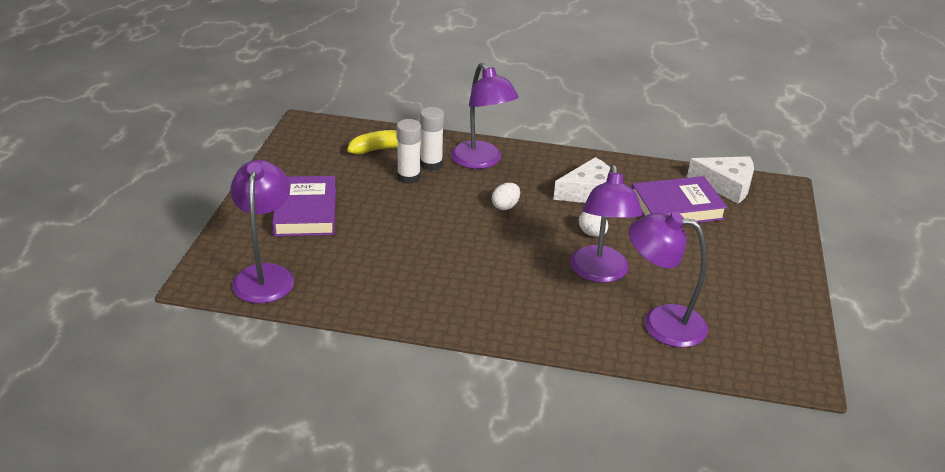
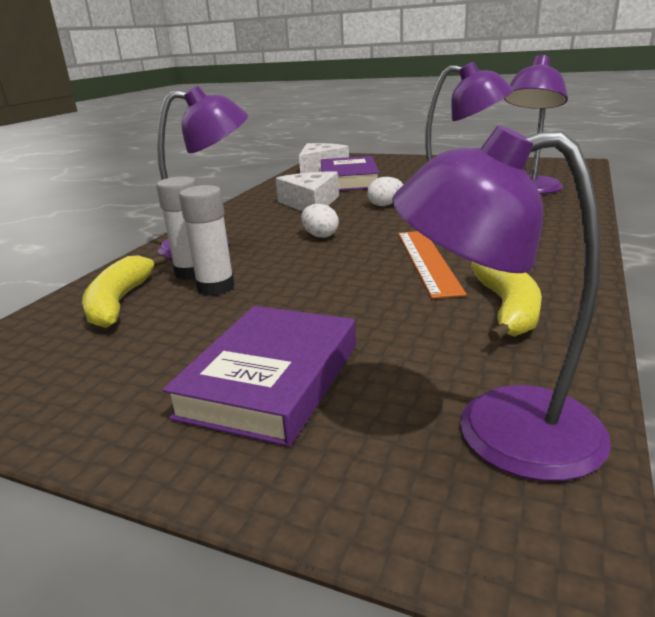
camera: 75 degrees left, 10 degrees down
purple book [272,176,336,236] -> purple book turned 75 degrees counterclockwise [163,306,356,447]
none -> orange ruler [398,231,467,299]
none -> yellow banana [471,262,542,342]

